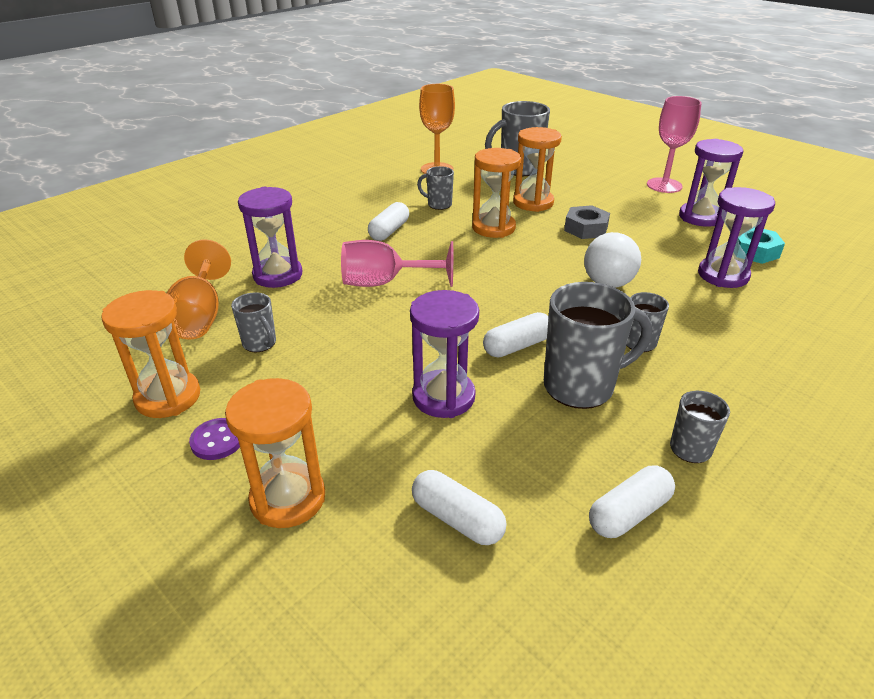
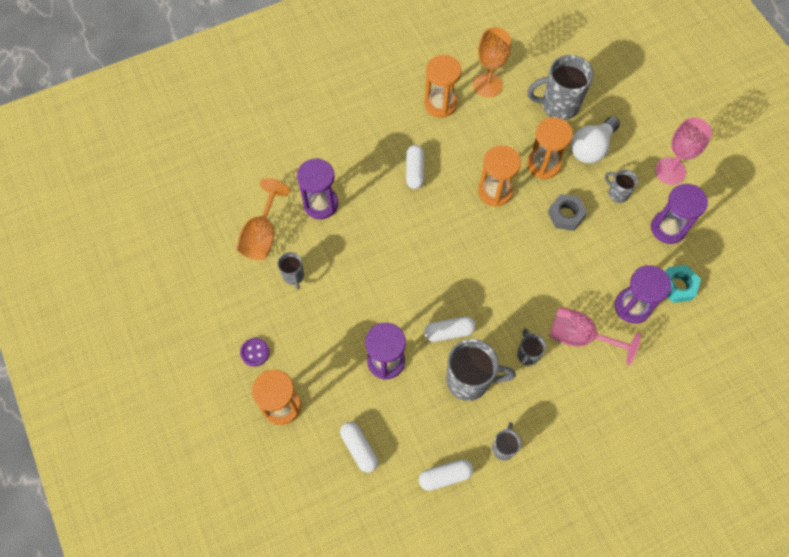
camera: 20 degrees right, 30 degrees up
orange hourglass [101,290,200,418] -> orange hourglass moved to [424,55,462,118]
pink goblet [341,240,453,287] -> pink goblet moved to [550,307,641,365]
white capsule [368,202,409,241] -> white capsule turned 45 degrees counterclockwise [406,145,424,189]
grey mug [417,166,454,210] -> grey mug moved to [605,169,638,203]
white light bulb [584,232,641,288] -> white light bulb moved to [571,117,620,163]

